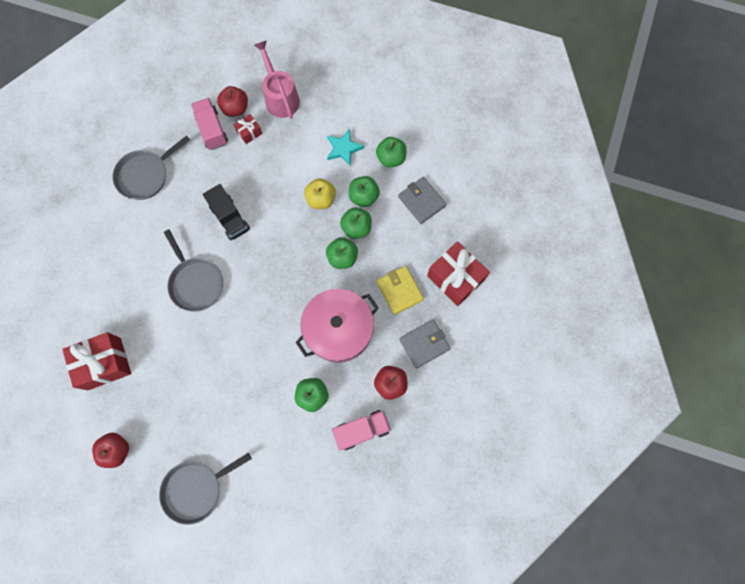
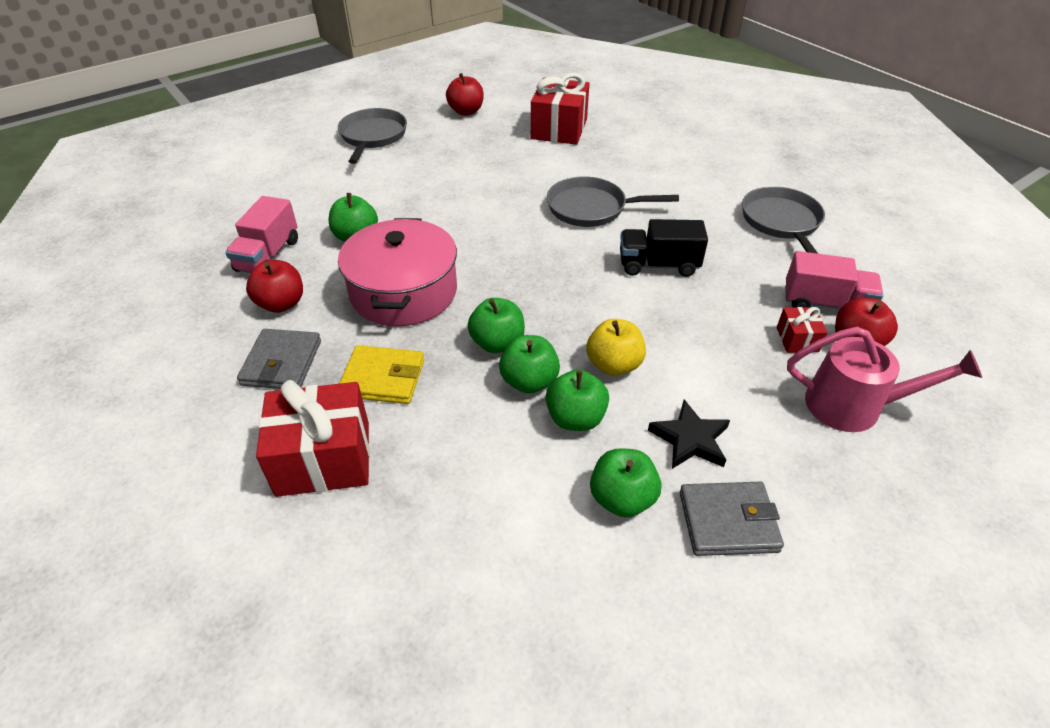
camera: 125 degrees right, 30 degrees down
turquoise star [327,129,364,166] -> black star [648,400,730,469]
grey wallet [398,177,446,224] -> grey wallet moved to [679,482,784,556]

